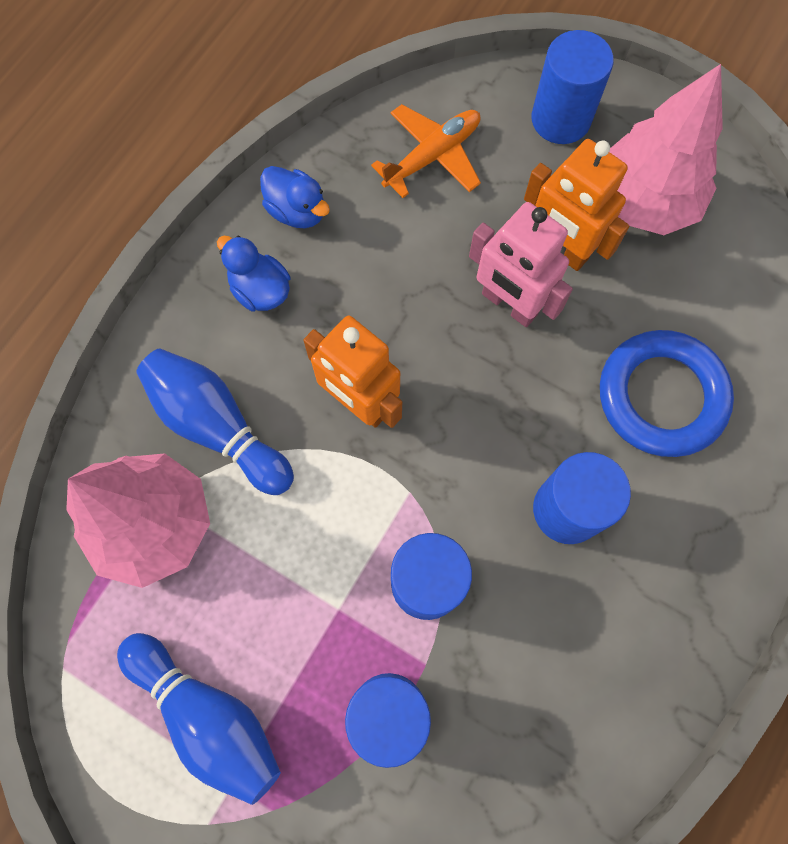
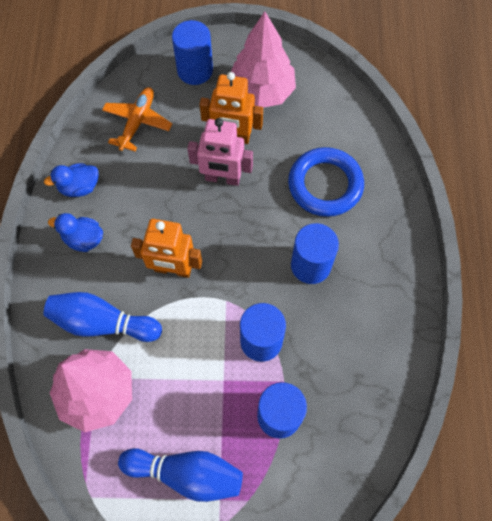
camera: 30 degrees left, 5 degrees down
blue duck [260,166,330,228] -> blue duck turned 150 degrees clockwise [44,163,99,197]

